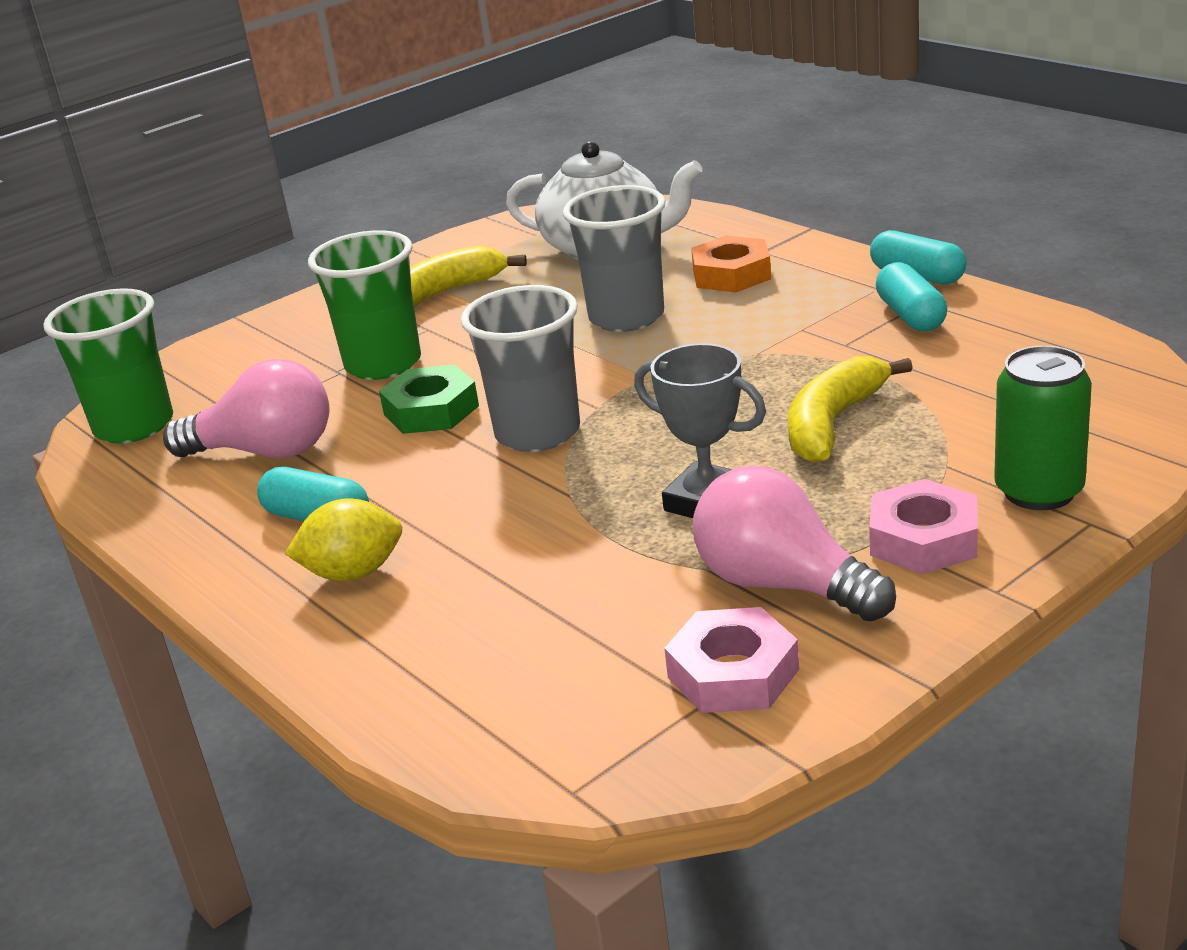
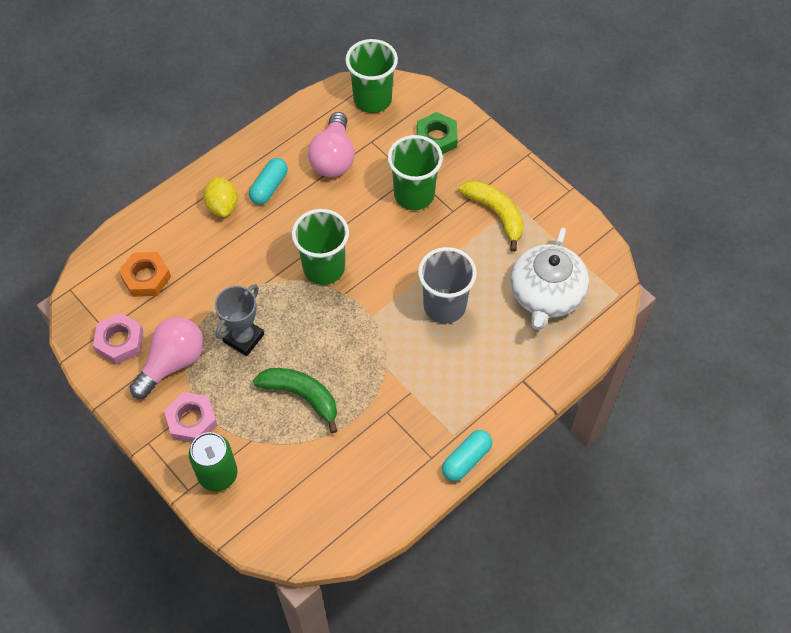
camera: 85 degrees right, 30 degrees up
green nut [379,364,479,434] -> green nut moved to [417,112,458,154]
grey cup [461,285,580,452] -> green cup [292,209,349,285]
orange nut [691,235,771,292] -> orange nut moved to [119,252,171,297]
yellow banana [788,356,913,463] -> green banana [253,368,337,434]
turquoise capsule [876,262,947,331] -> none

